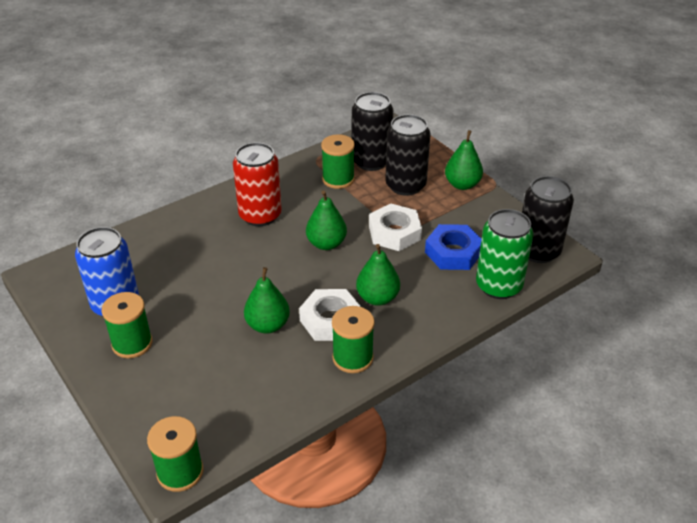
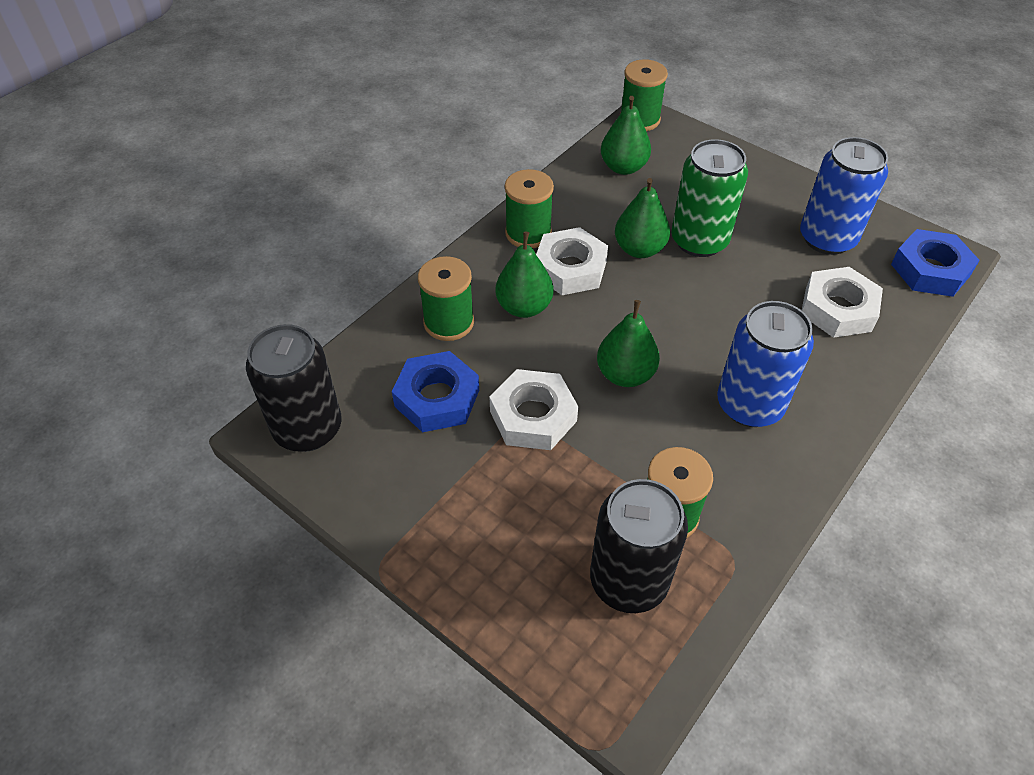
camera: 165 degrees right, 10 degrees up
green spool [101,292,153,358] -> green spool moved to [418,256,474,341]
red can [233,142,282,226] -> blue can [717,301,814,427]
black can [385,114,430,196] -> none
green pear [445,130,483,190] -> green pear moved to [601,96,651,175]
green can [476,209,534,299] -> green can moved to [671,139,748,257]
none -> white nut [802,267,883,338]
none -> blue nut [891,229,980,297]

